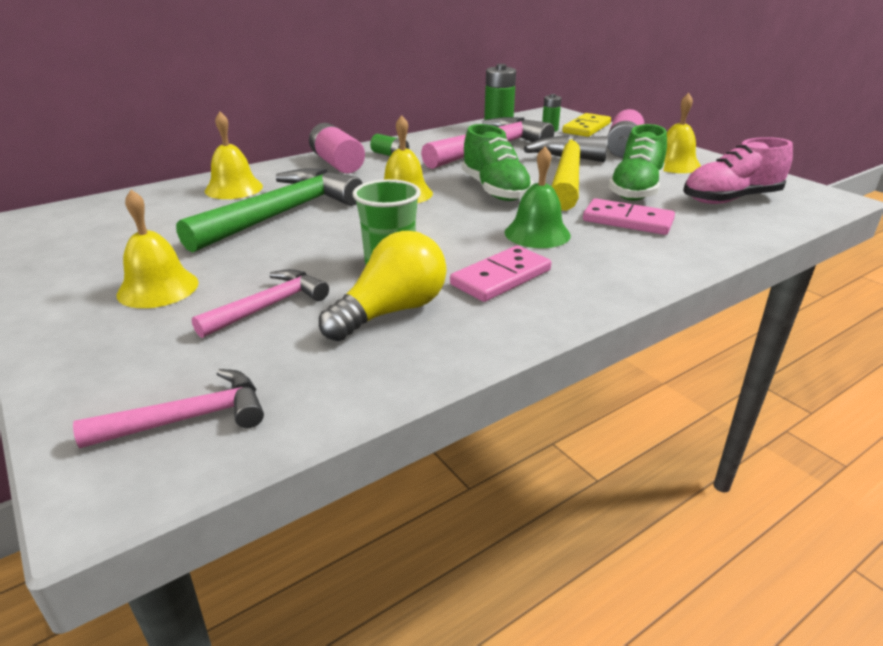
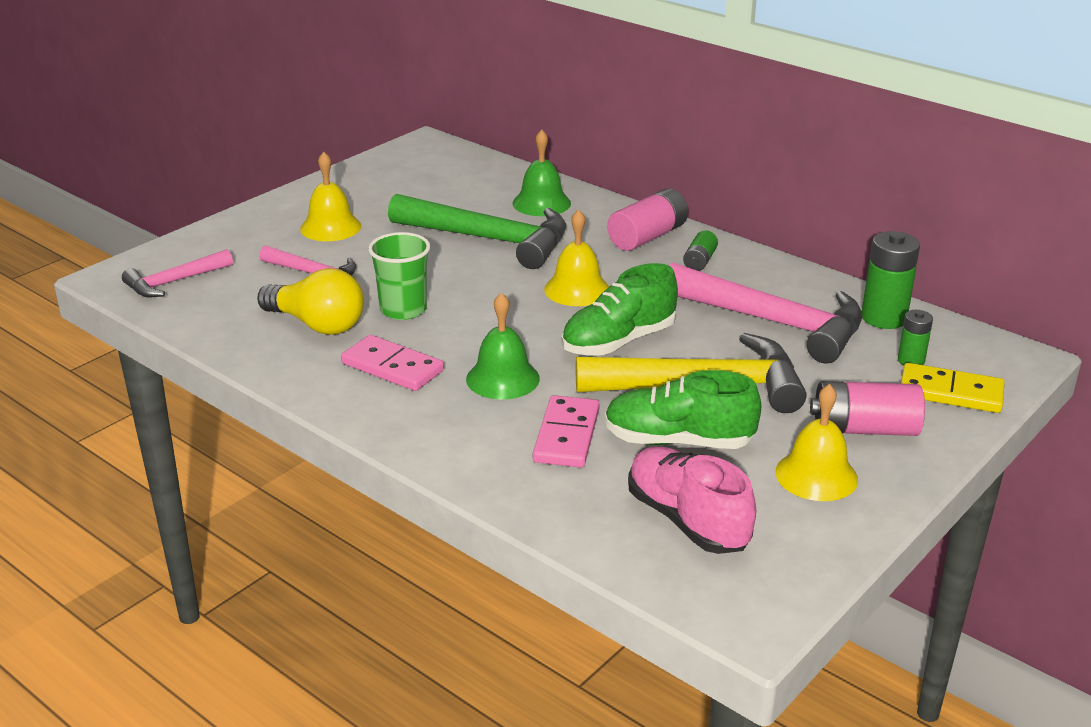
camera: 75 degrees right, 0 degrees up
pink hammer [73,369,264,448] -> pink hammer turned 90 degrees clockwise [122,249,233,297]
yellow bell [205,112,263,199] -> green bell [513,130,571,216]

